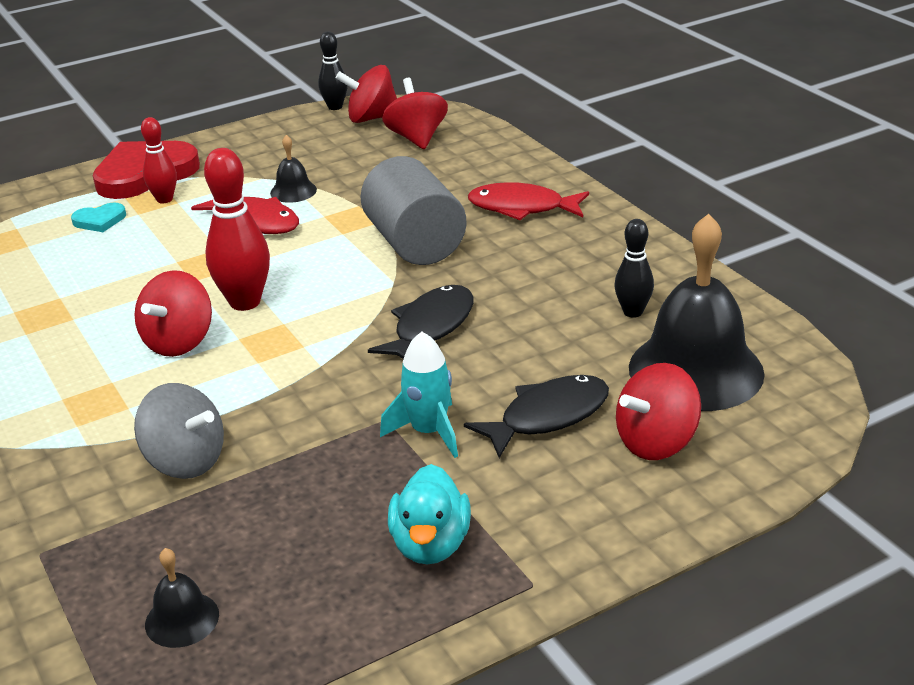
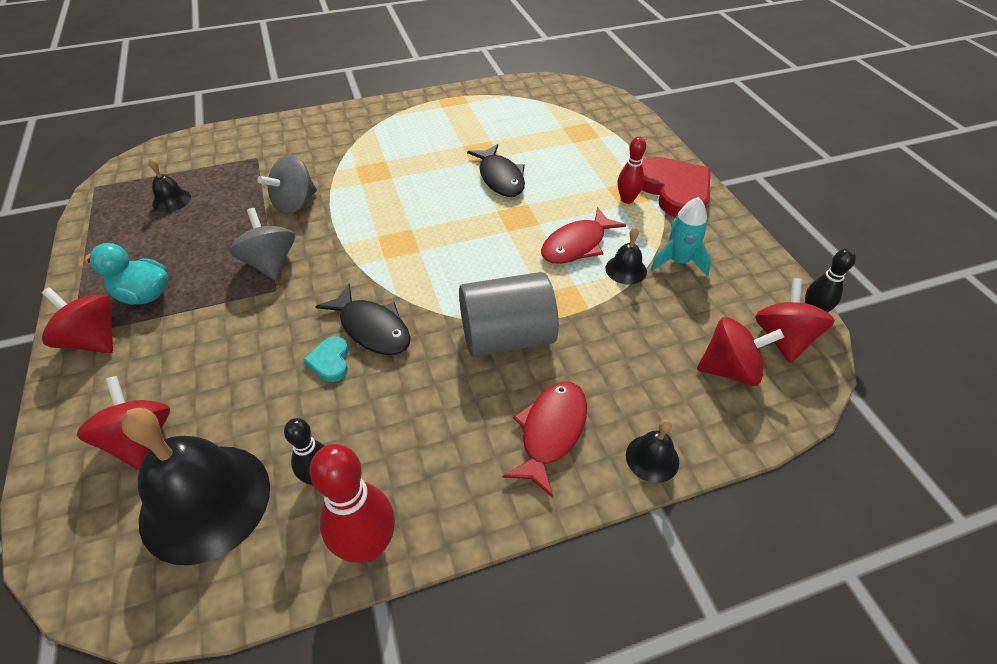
camera: 100 degrees right, 15 degrees up
turquoise heart [71,203,126,232] -> turquoise heart moved to [303,336,349,382]
red spinning top [135,270,212,357] -> red spinning top moved to [42,287,113,353]
red bowling pin [204,148,270,311] -> red bowling pin moved to [310,444,395,563]
turquoise rocket [380,332,458,458] -> turquoise rocket moved to [650,197,711,276]
black fish [464,375,609,458] -> black fish moved to [467,144,525,197]
none -> grey spinning top [229,208,295,281]
none -> black bell [626,420,679,483]

